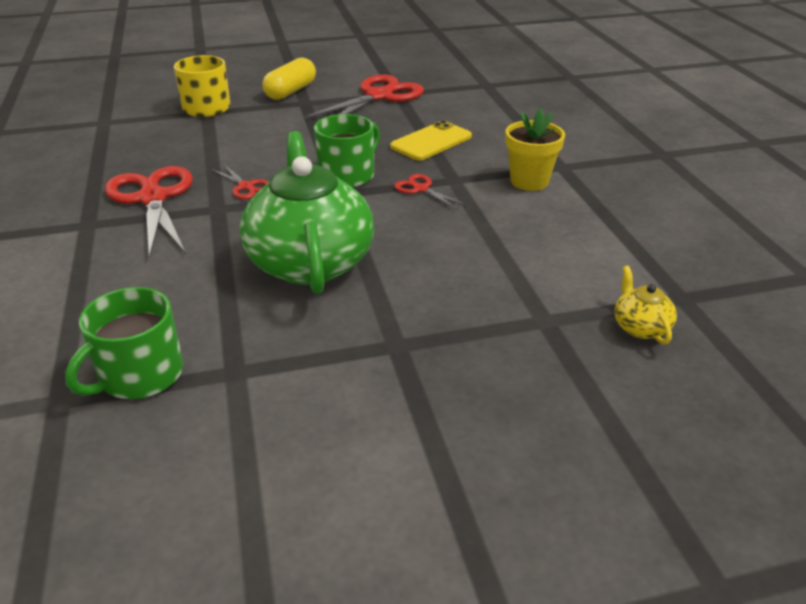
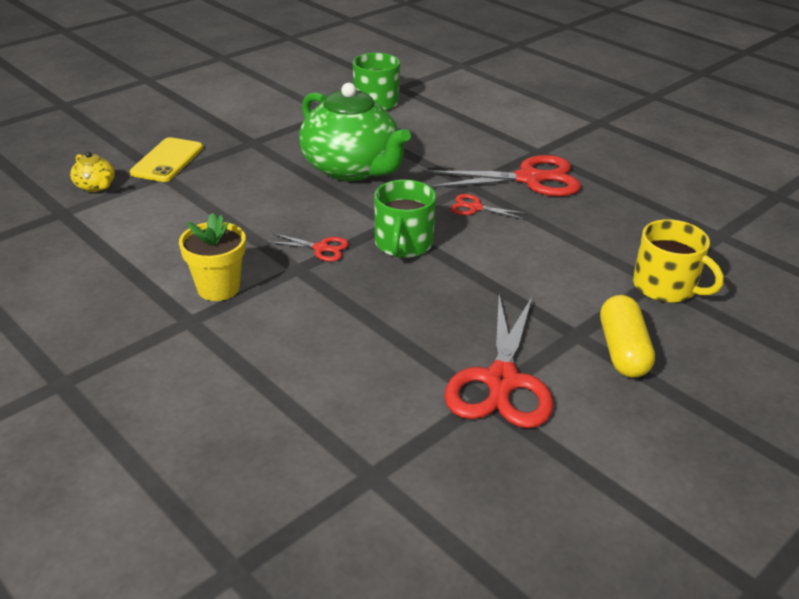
camera: 150 degrees right, 0 degrees up
red scissors [105,166,193,259] -> red scissors turned 45 degrees counterclockwise [426,155,581,196]
yellow phone [390,120,472,160] -> yellow phone moved to [130,137,203,182]

